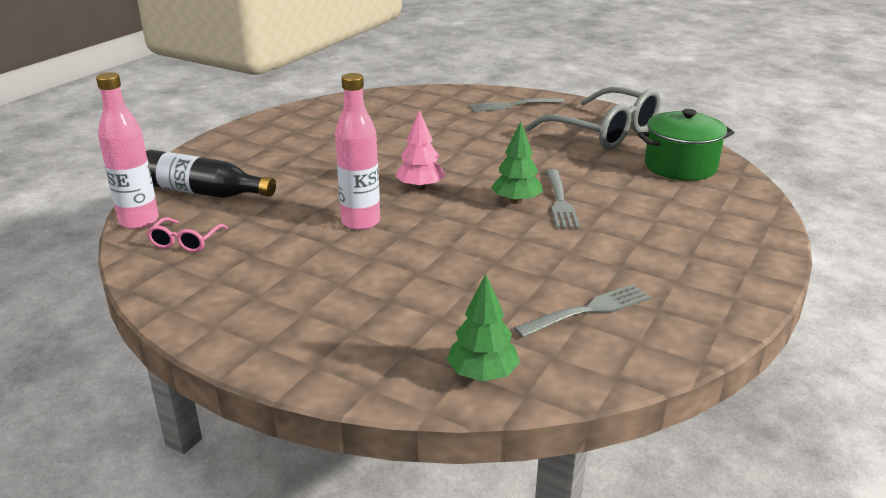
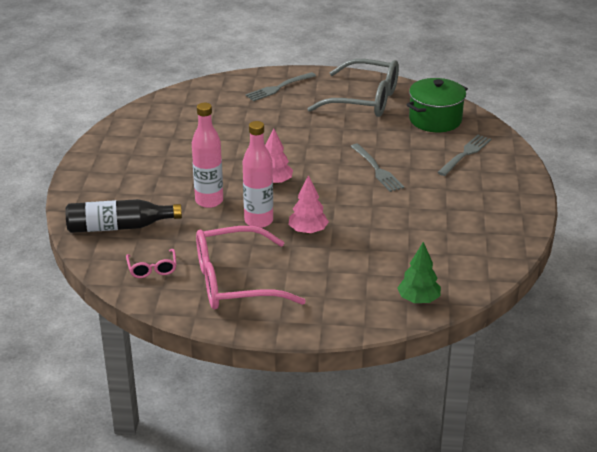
camera: 25 degrees left, 5 degrees up
pink bottle [96,72,159,229] -> pink bottle moved to [192,103,223,208]
green tree [491,122,543,204] -> none
grey fork [514,284,651,338] -> grey fork moved to [437,135,491,176]
none -> pink glasses [196,226,306,309]
none -> pink tree [289,175,329,234]

